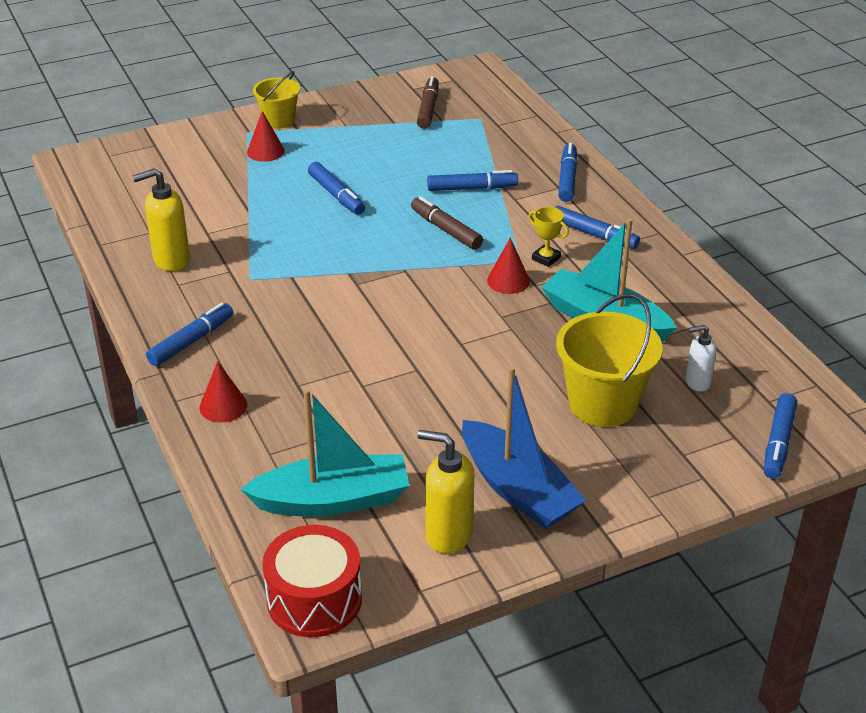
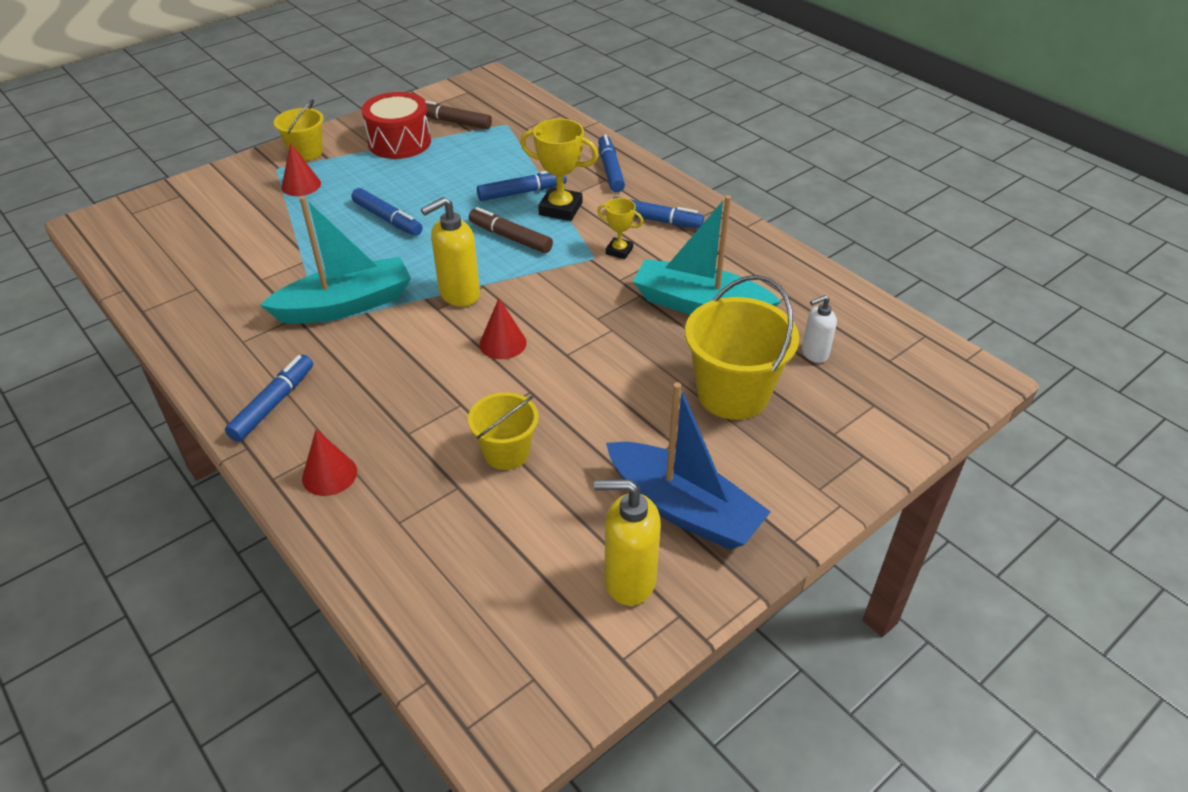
camera: 15 degrees left, 5 degrees up
yellow soap dispenser [132,168,190,271] -> yellow soap dispenser moved to [421,197,480,307]
turquoise boat [240,389,410,517] -> turquoise boat moved to [260,196,411,324]
red drum [262,525,362,637] -> red drum moved to [362,92,431,159]
brown marker [417,76,439,129] -> brown marker turned 60 degrees counterclockwise [425,101,492,129]
red cone [487,238,530,294] -> red cone moved to [479,298,527,359]
blue marker [764,393,797,479] -> none
none -> yellow bucket [468,392,539,470]
none -> yellow trophy [520,119,599,221]

